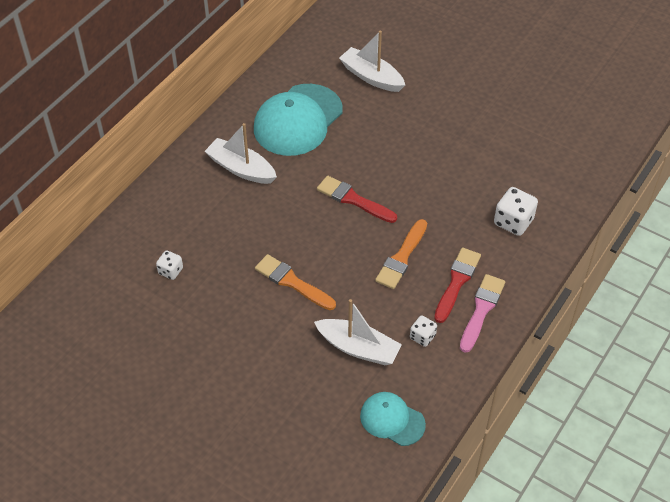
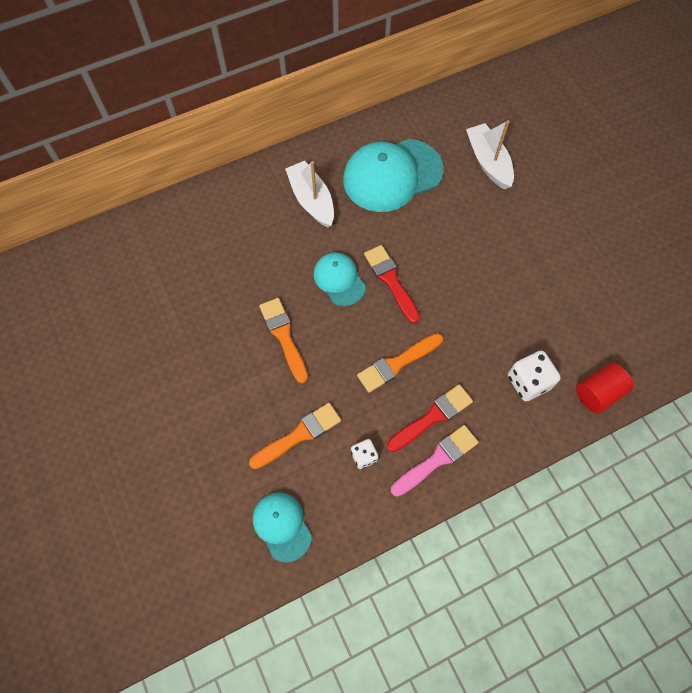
camera: 30 degrees right, 15 degrees up
white dice [156,250,183,280] -> none
white boat [314,299,402,365] -> orange brush [249,403,341,469]
none -> turquoise cap [313,252,366,306]
none -> red cylinder [576,363,634,414]

